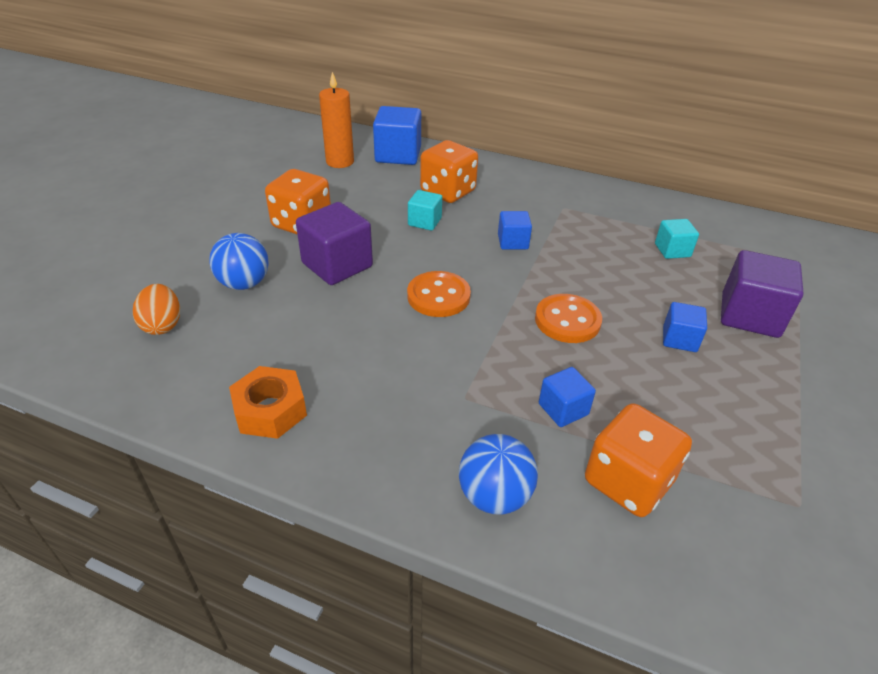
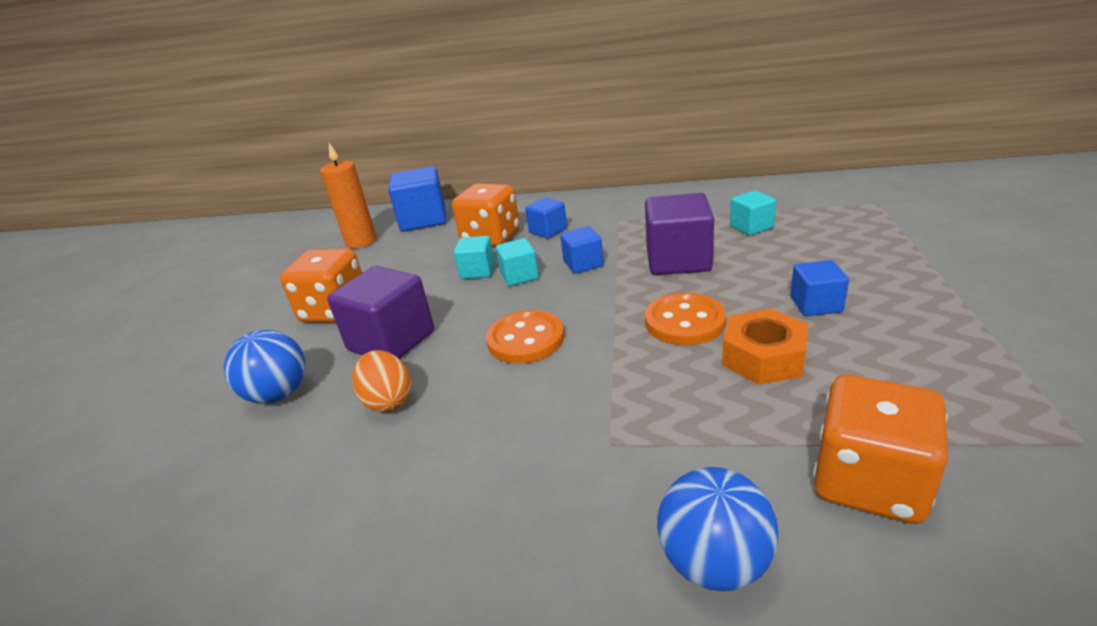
camera: 10 degrees left, 10 degrees down
orange egg [133,284,180,335] -> orange egg moved to [352,350,411,413]
orange nut [229,366,307,439] -> orange nut moved to [722,308,809,385]
blue cube [539,367,596,427] -> blue cube moved to [525,198,567,238]
purple cube [721,250,803,338] -> purple cube moved to [645,193,714,275]
none -> turquoise cube [496,238,539,286]

